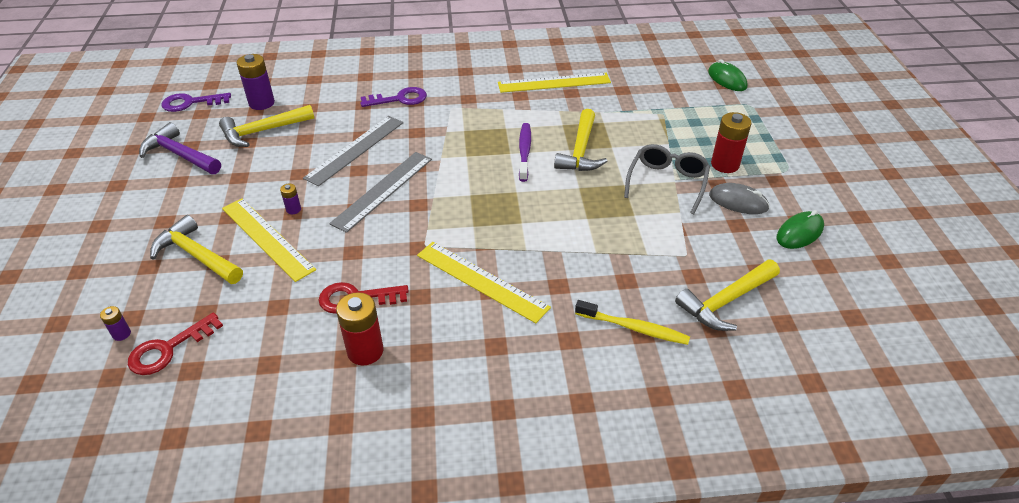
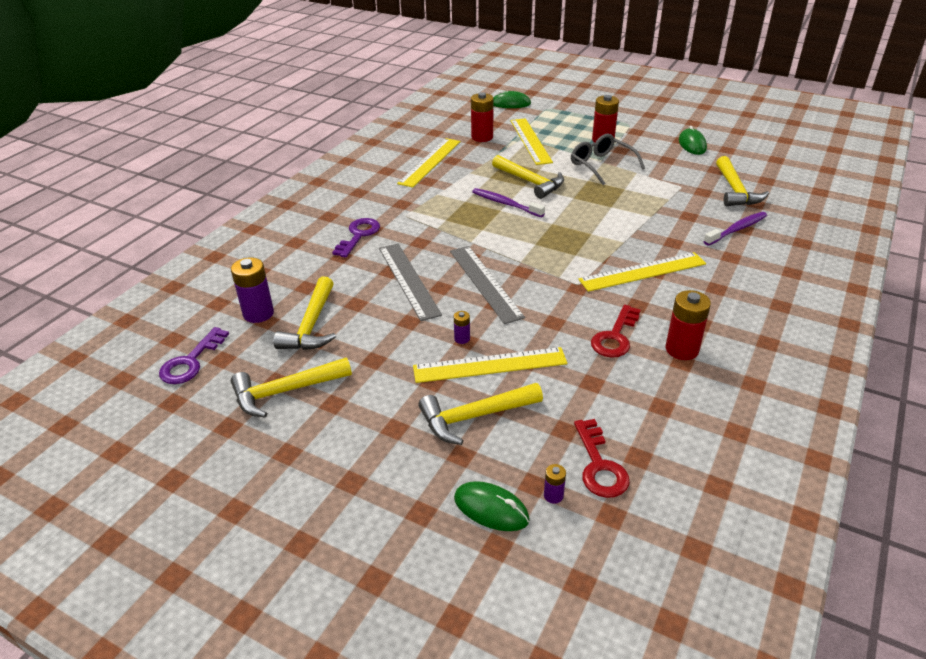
camera: 55 degrees left, 5 degrees down
purple hammer [139,122,221,174] -> yellow hammer [231,357,352,418]
yellow toothbrush [575,300,690,345] -> purple toothbrush [704,212,767,246]
grey mouse [709,183,770,214] -> none
none -> green mouse [454,481,530,531]
none -> red battery [471,92,494,142]
none -> yellow ruler [510,118,553,165]

